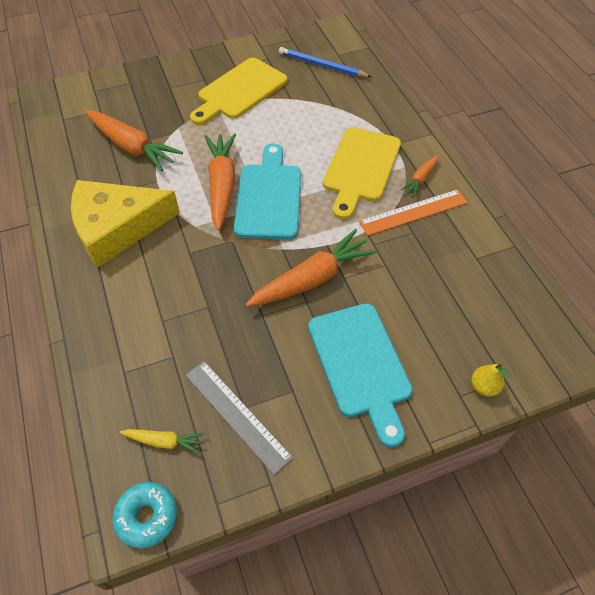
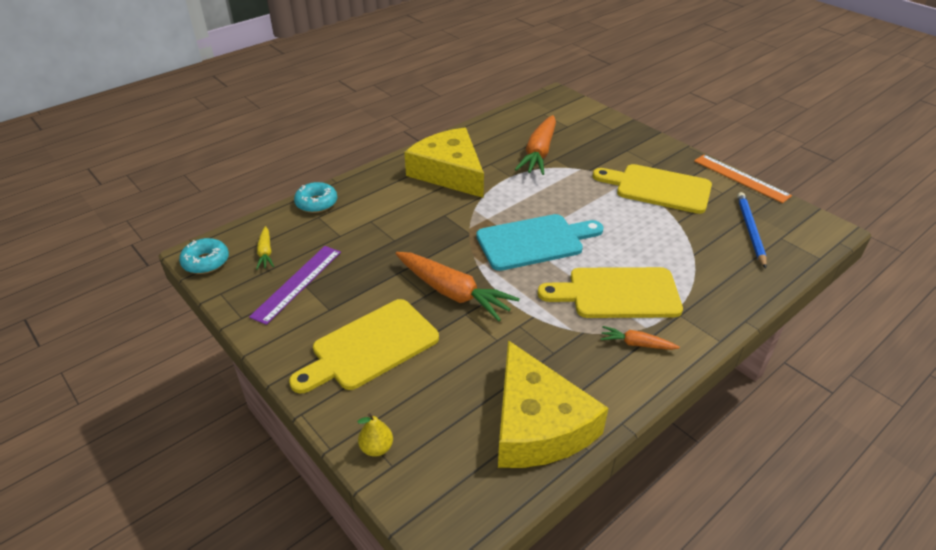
camera: 70 degrees right, 15 degrees down
grey ruler [185,361,293,475] -> purple ruler [249,246,341,325]
orange carrot [205,133,236,230] -> none
turquoise cutting board [308,303,413,447] -> yellow cutting board [289,299,439,394]
orange ruler [359,189,468,236] -> orange ruler moved to [694,155,792,203]
none -> turquoise donut [294,182,337,213]
none -> yellow cheese [498,340,609,468]

